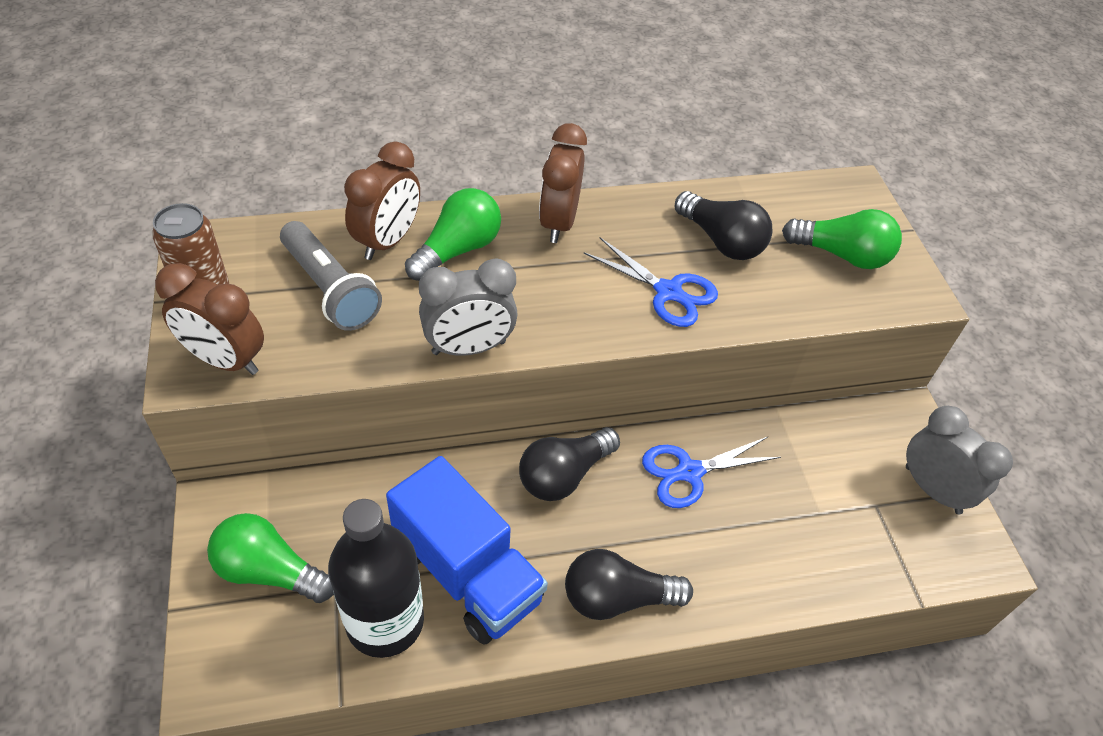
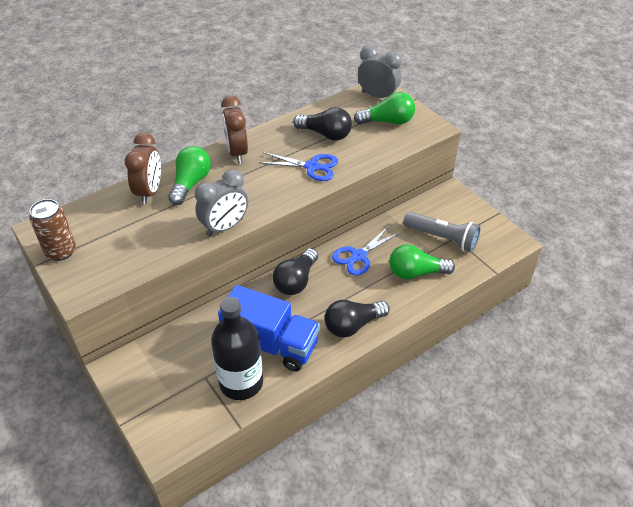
camera: 20 degrees left, 5 degrees down
brown clock [155,263,264,375] -> none
green light bulb [207,513,334,603] -> green light bulb moved to [389,244,455,279]
grey flashlight [280,221,382,331] -> grey flashlight moved to [403,212,481,252]
grey clock [906,406,1013,514] -> grey clock moved to [358,45,402,98]

